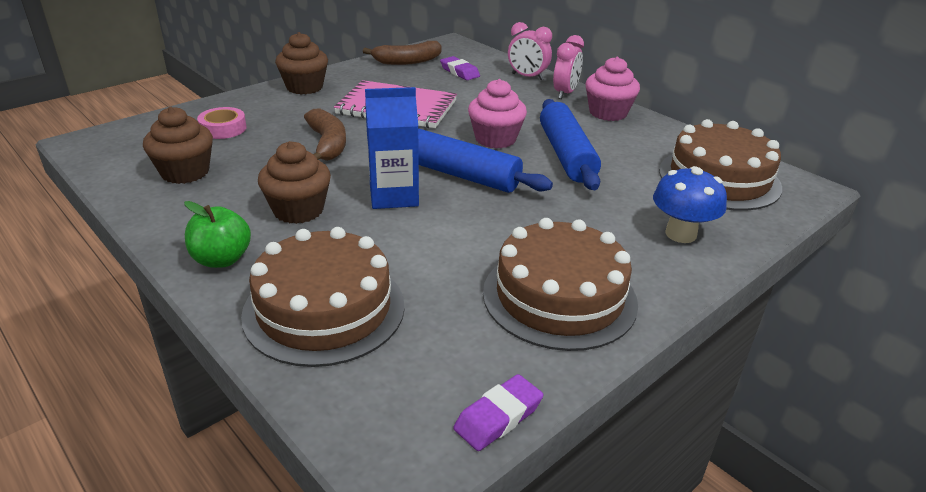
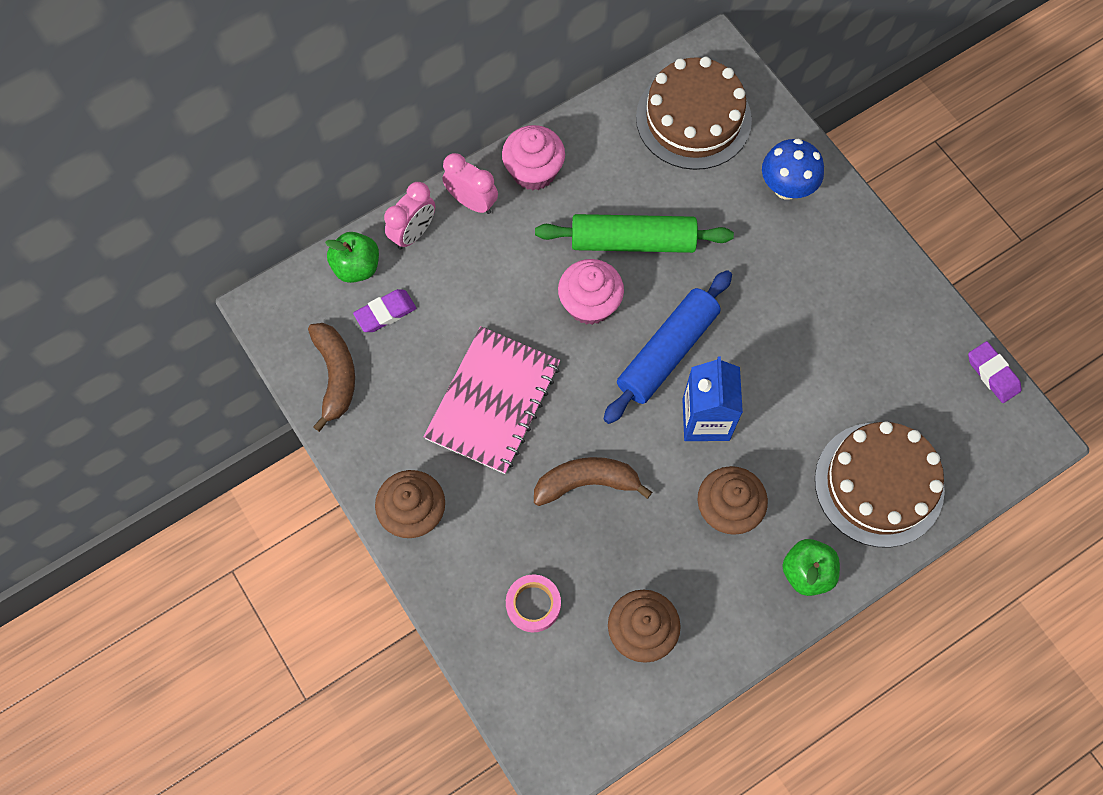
camera: 80 degrees left, 35 degrees up
brown cake [483,218,638,351] -> none
blue rolling pin [540,99,601,190] -> green rolling pin [535,214,734,253]
none -> green apple [325,232,379,283]

